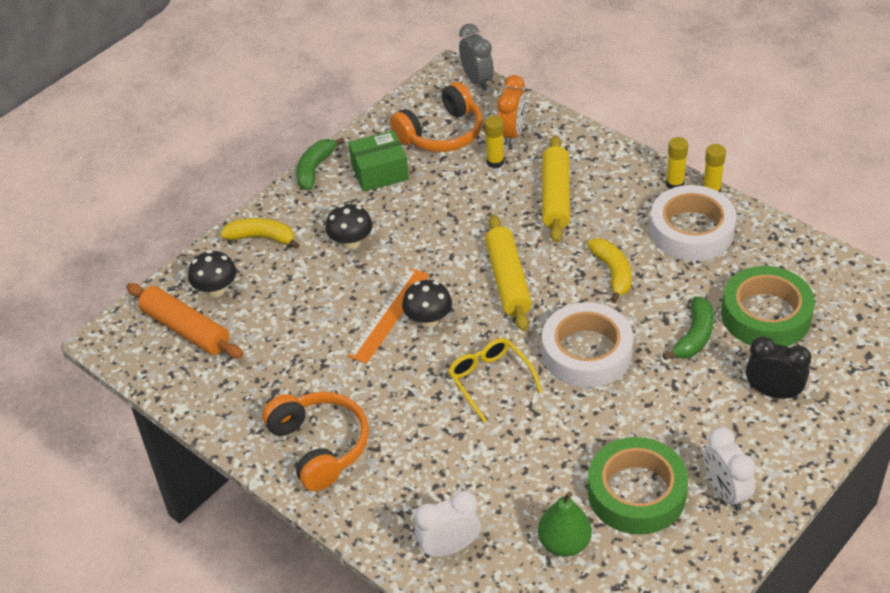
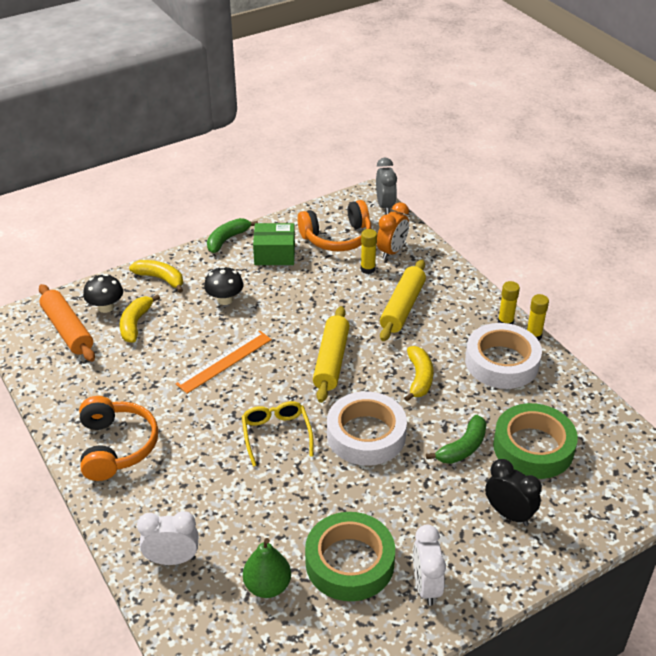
camera: 15 degrees right, 5 degrees down
black mushroom [402,280,452,328] -> none
none -> yellow banana [120,294,160,343]

